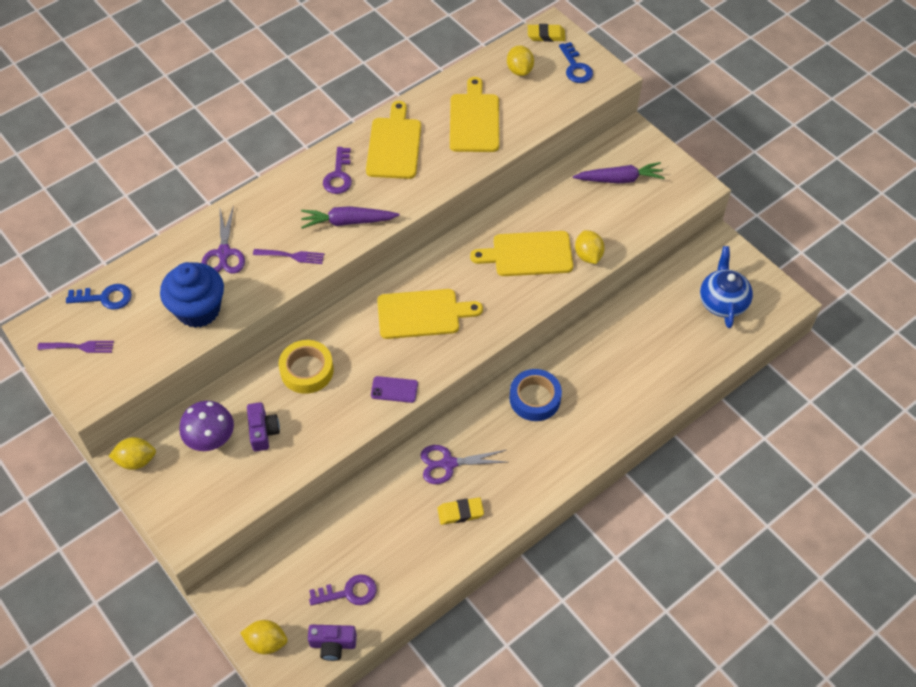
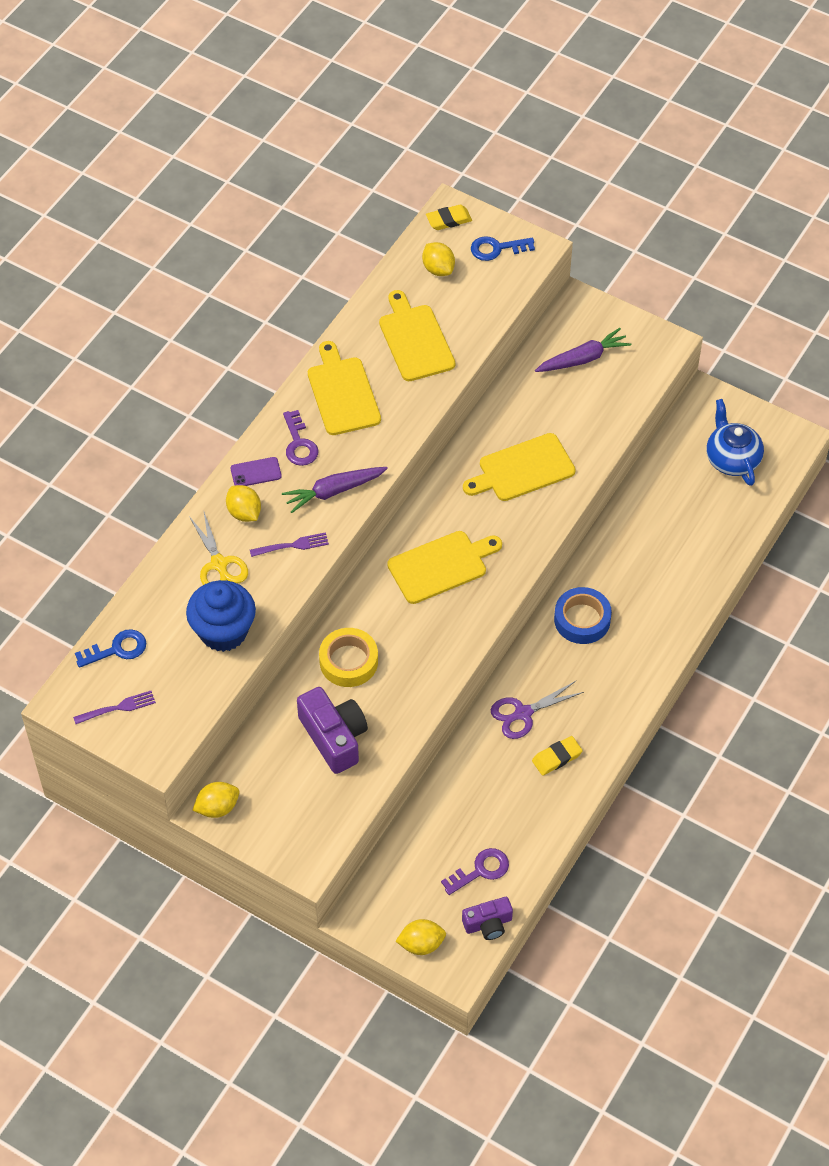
camera: 20 degrees left, 0 degrees up
purple mushroom [179,401,234,451] -> none
purple scissors [201,205,245,274] -> yellow scissors [189,512,248,585]
purple camera [247,402,280,451] -> purple camera [297,687,368,774], size x1.66
purple phone [371,376,418,403] -> purple phone moved to [230,457,282,486]
blue key [559,42,593,83] -> blue key turned 120 degrees clockwise [471,236,535,261]
yellow lemon [575,230,605,264] -> yellow lemon moved to [226,485,261,522]

